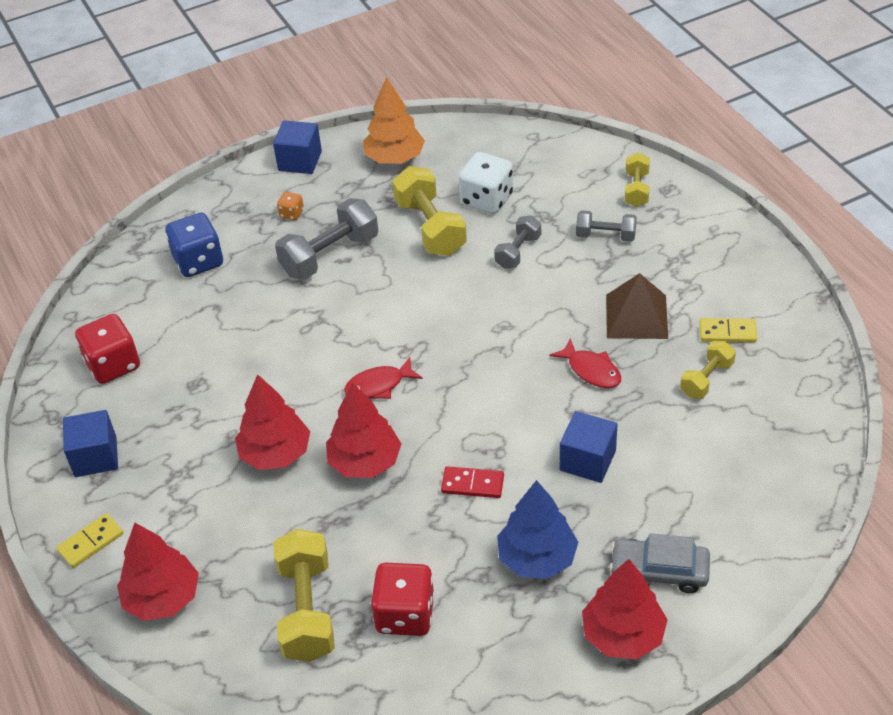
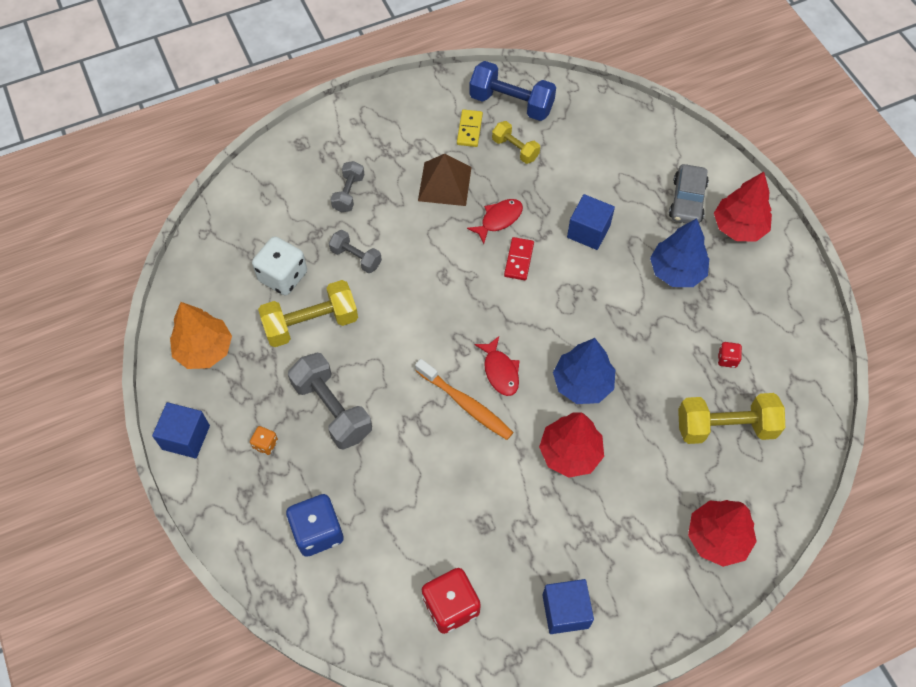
camera: 90 degrees left, 15 degrees up
yellow domino [56,513,124,568] -> none
red tree [326,383,401,478] -> blue tree [553,338,615,404]
red dice [371,562,435,636] -> red dice [718,342,742,368], size x0.48
red domino [441,466,504,498] -> red domino moved to [504,237,534,280]
yellow dumbbell [625,152,650,207] -> none
none -> orange toothbrush [415,359,513,440]
none -> blue dumbbell [469,61,556,121]

